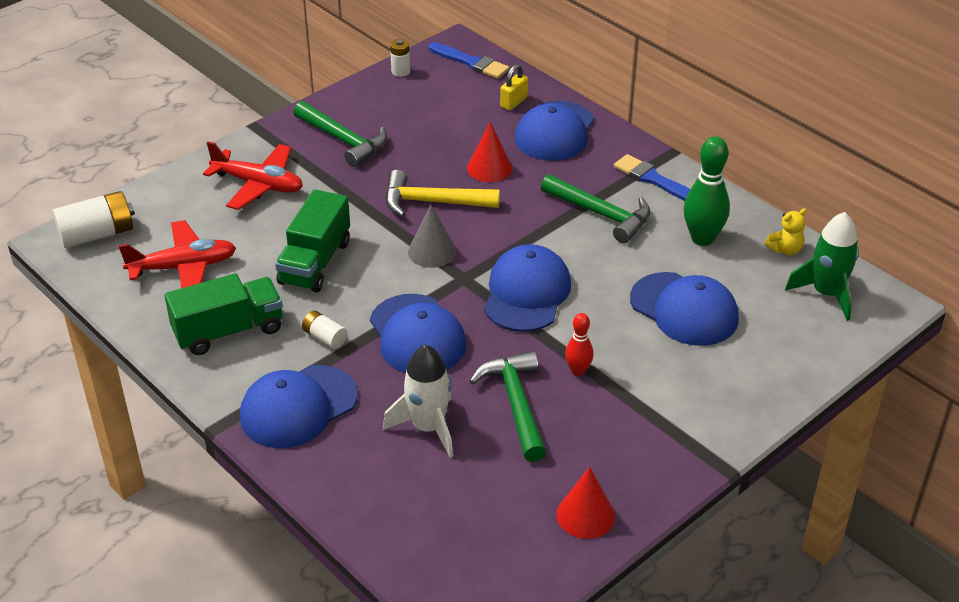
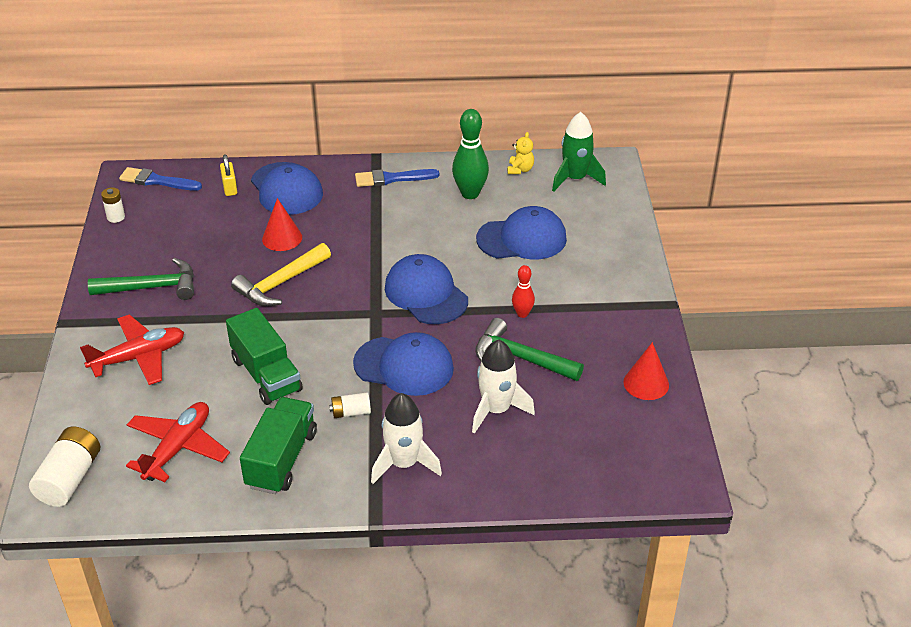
camera: 50 degrees left, 0 degrees up
blue cap [240,365,358,448] -> white rocket [371,393,442,484]
grey cone [408,204,456,268] -> none
blue brush [428,42,509,79] -> blue brush turned 150 degrees counterclockwise [119,167,202,191]
green hammer [541,174,651,244] -> none

